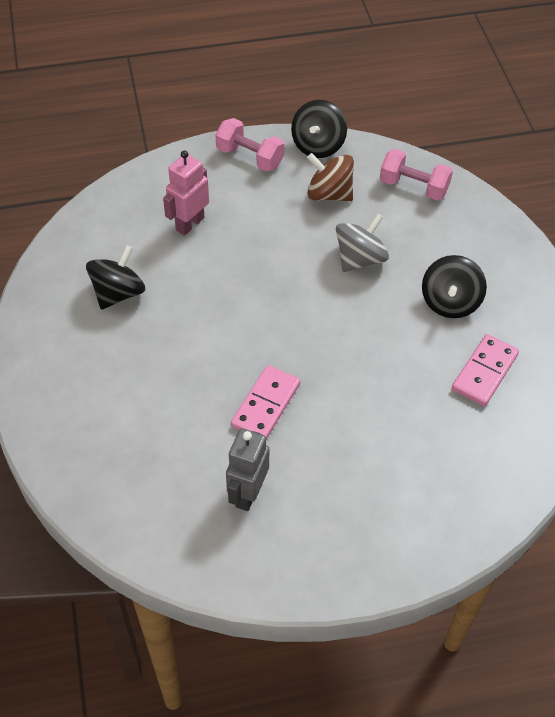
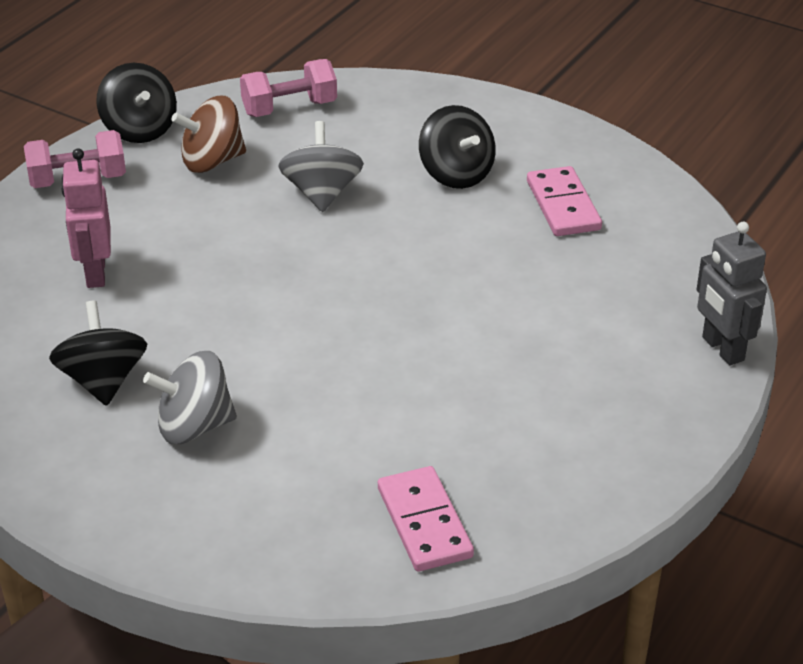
camera: 45 degrees left, 15 degrees down
grey robot [226,428,269,511] -> grey robot moved to [696,222,767,365]
pink domino [231,365,300,439] -> pink domino moved to [378,466,474,572]
none -> grey spinning top [143,351,237,444]

